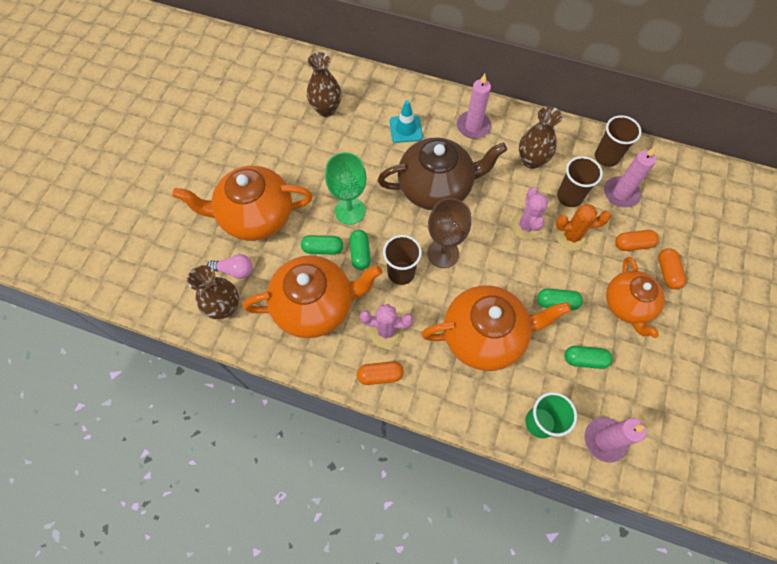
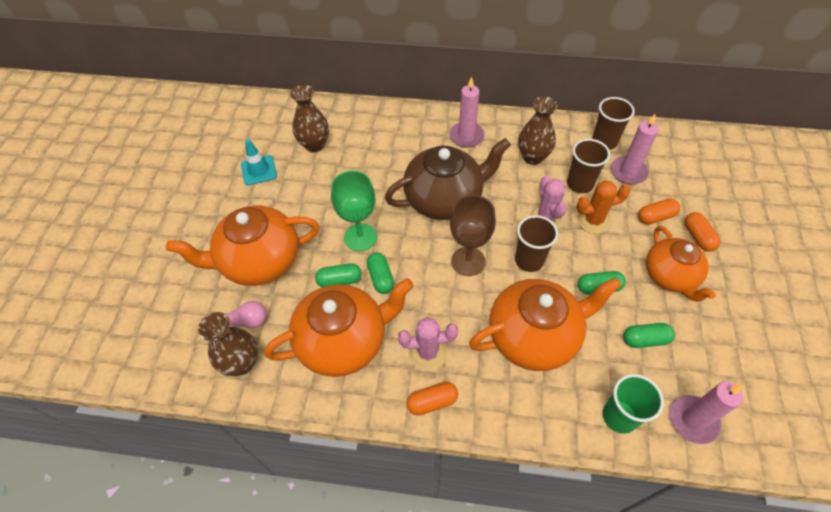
camera: 10 degrees left, 10 degrees down
brown cup [383,235,422,285] -> brown cup moved to [515,215,558,272]
turquoise traffic cone [390,100,423,143] -> turquoise traffic cone moved to [241,139,277,185]

